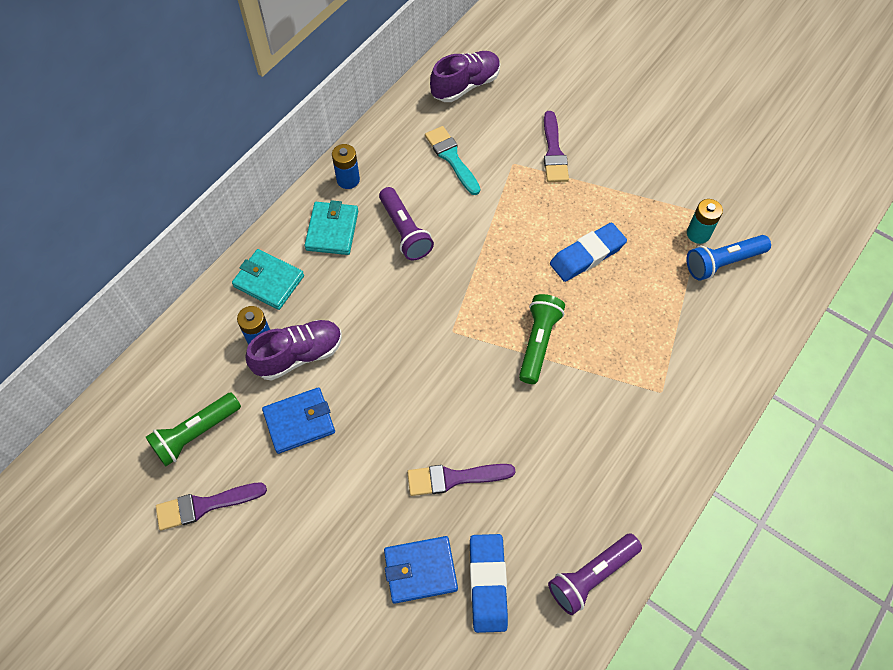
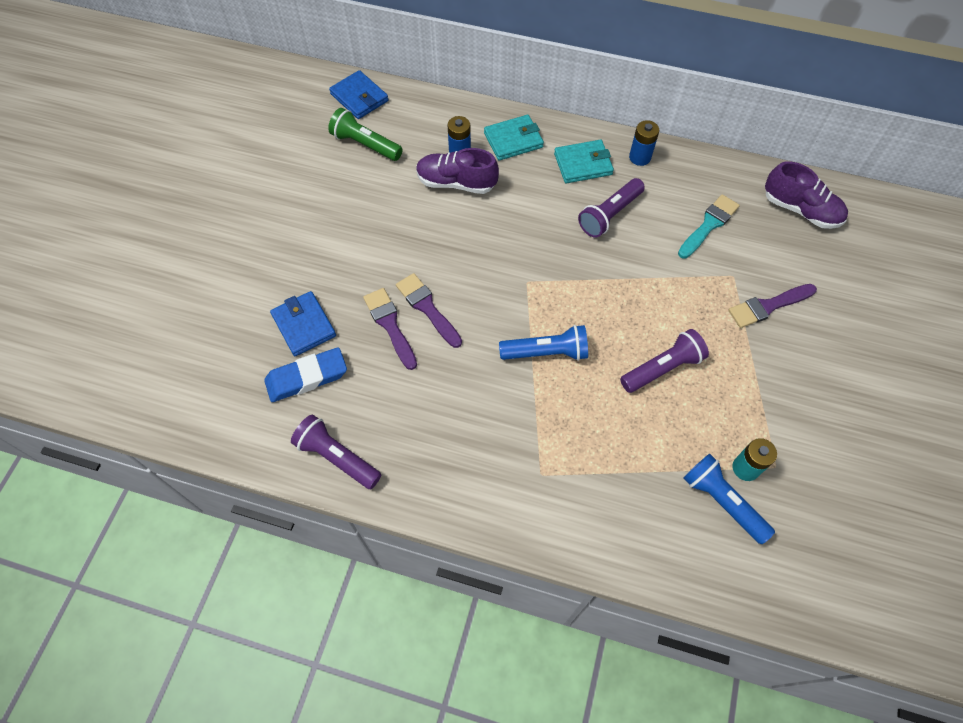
camera: 70 degrees right, 0 degrees up
purple brush [156,482,267,531] -> purple brush moved to [396,273,462,348]
turquoise wallet [232,249,304,310] -> turquoise wallet turned 60 degrees clockwise [484,115,544,161]
purple shoe [245,320,342,380] -> purple shoe turned 150 degrees clockwise [416,148,499,194]
blue wallet [262,387,335,454] -> blue wallet moved to [329,70,388,119]
green flashlight [519,294,565,384] -> blue flashlight [499,325,588,361]
blue eraser [550,222,627,282] -> purple flashlight [620,329,709,393]

